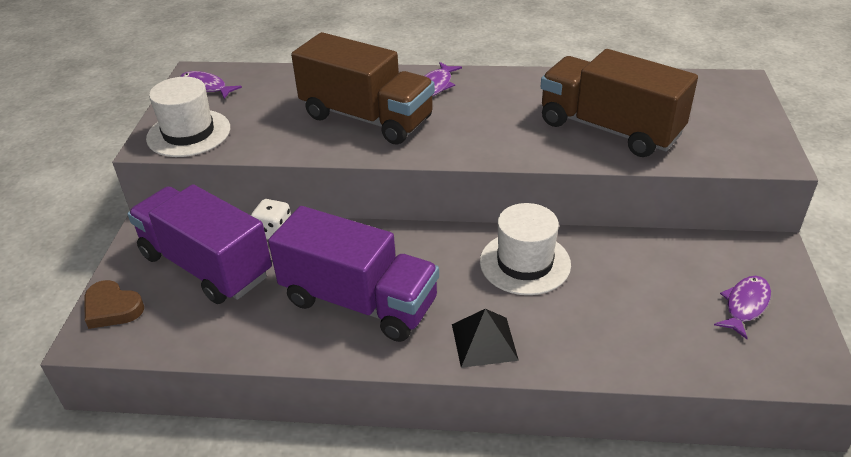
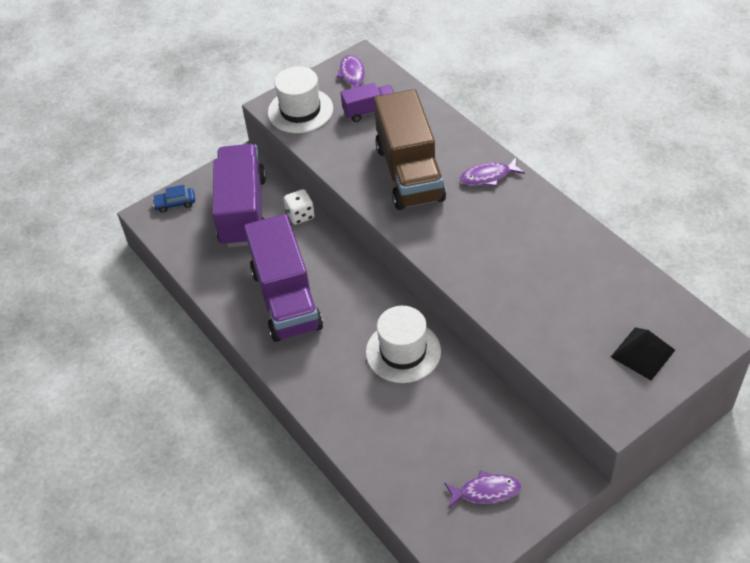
camera: 50 degrees right, 10 degrees up
brown heart [85,280,144,329] -> blue car [152,185,195,213]
black pyramid [452,309,519,368] -> black pyramid moved to [611,327,675,380]
brown truck [541,49,698,157] -> none
none -> purple truck [341,83,394,122]

